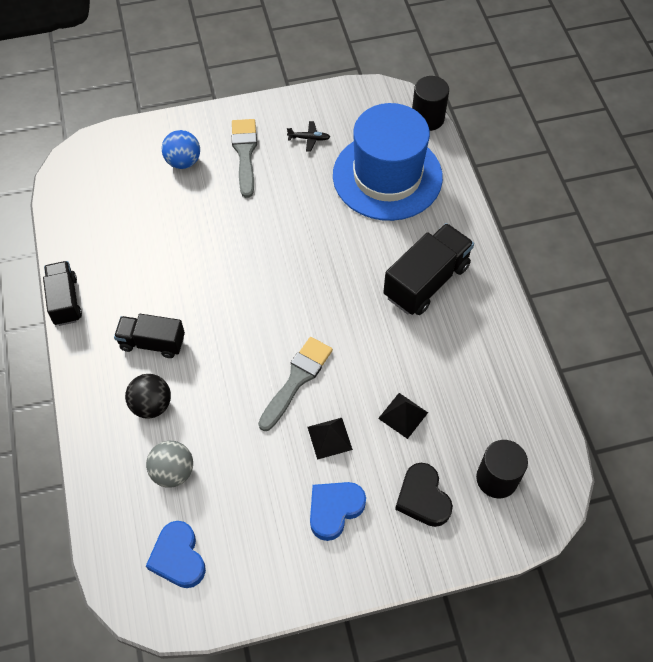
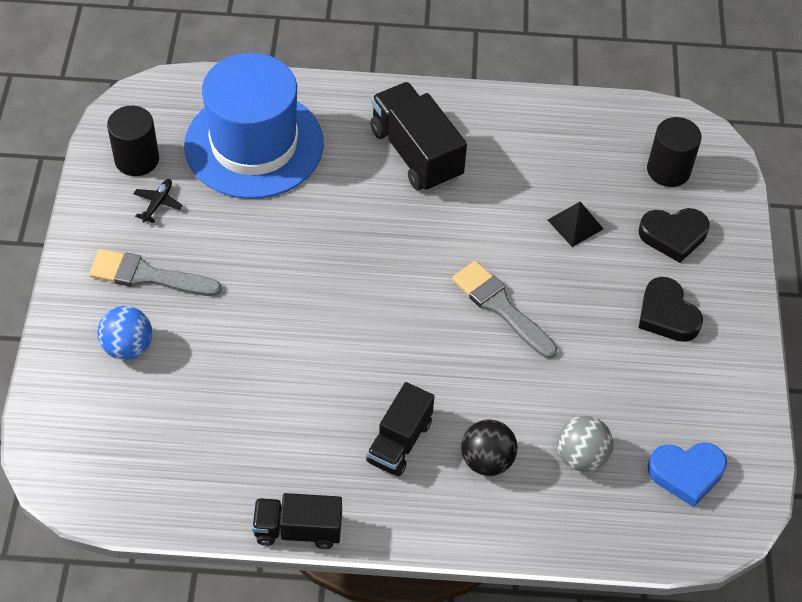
camera: 75 degrees left, 5 degrees down
black pyramid [307,418,353,460] -> none
blue heart [310,482,366,541] -> black heart [639,277,703,342]
black cylinder [412,76,449,131] -> black cylinder moved to [107,106,159,176]

